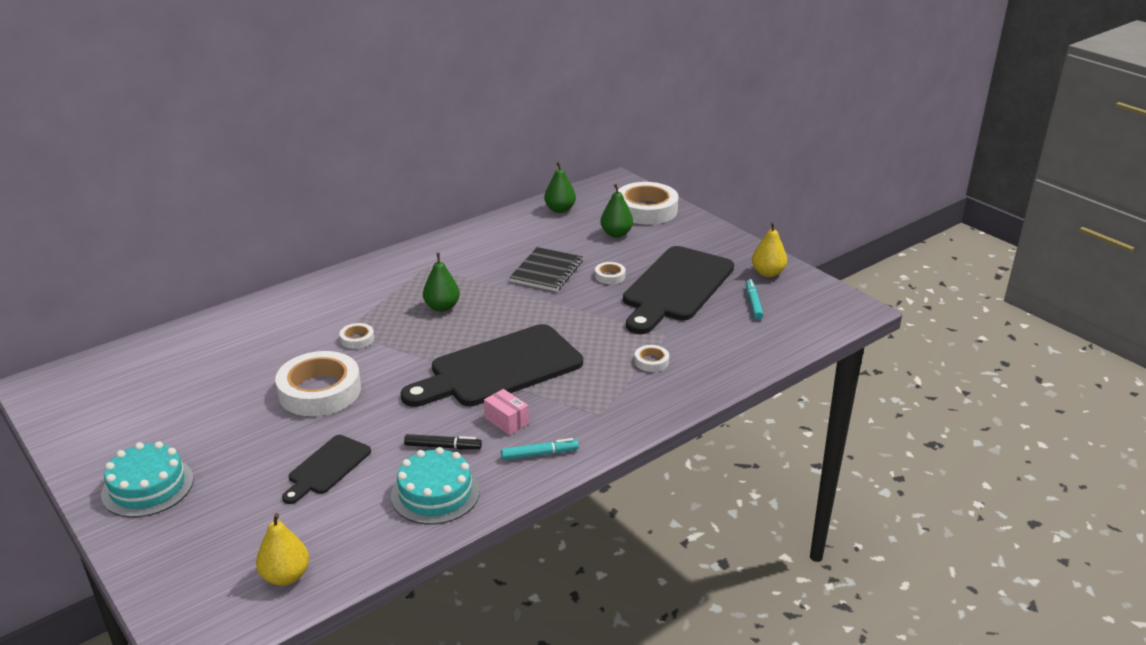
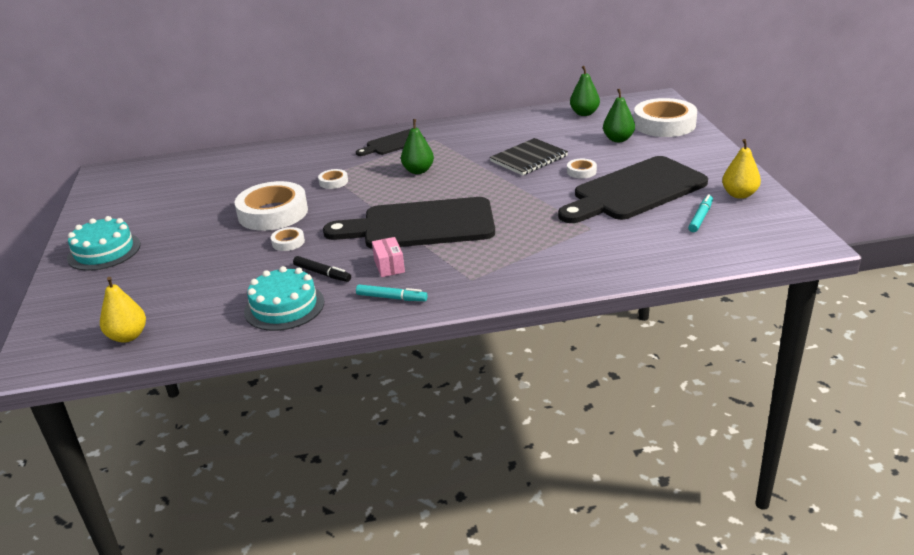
camera: 30 degrees right, 0 degrees up
black cutting board [282,435,371,504] -> black cutting board moved to [356,129,425,156]
white tape [635,345,669,372] -> white tape moved to [271,227,305,251]

